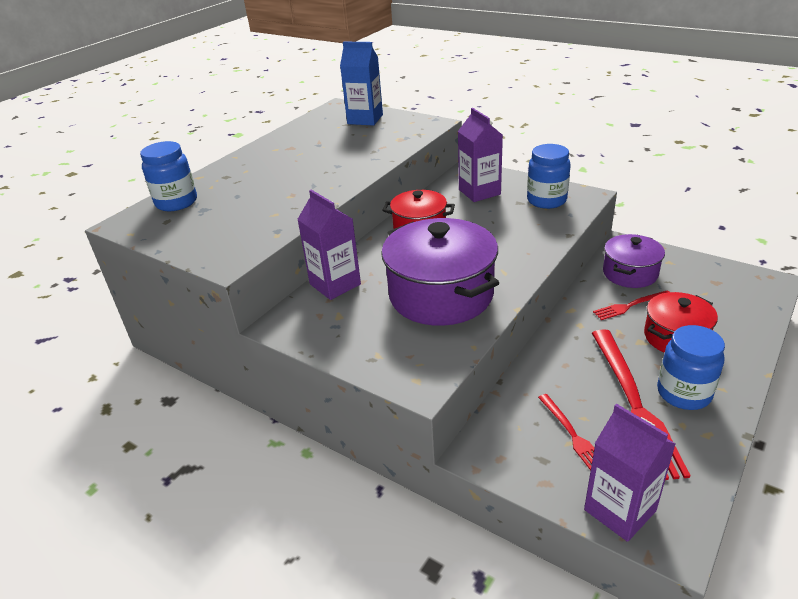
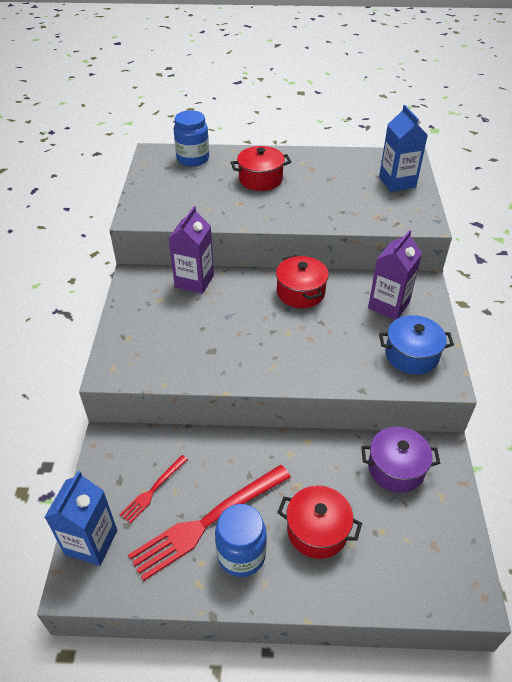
camera: 55 degrees right, 10 degrees up
purple pot [381,218,499,326] -> none
blue jar [527,144,571,209] -> blue pot [379,315,454,375]
purple carton [584,404,676,542] -> blue carton [45,471,117,566]
red fork [593,290,669,320] -> none
none -> red pot [231,146,291,191]

